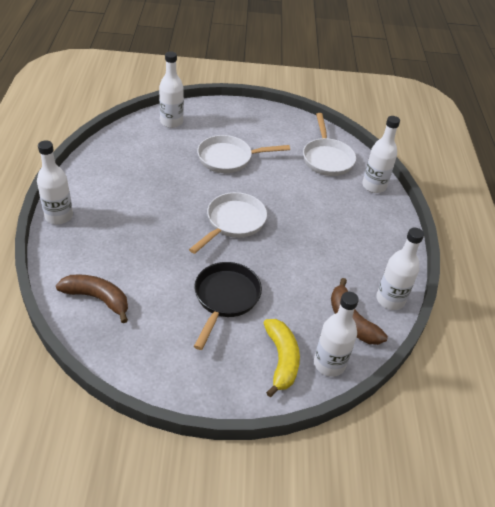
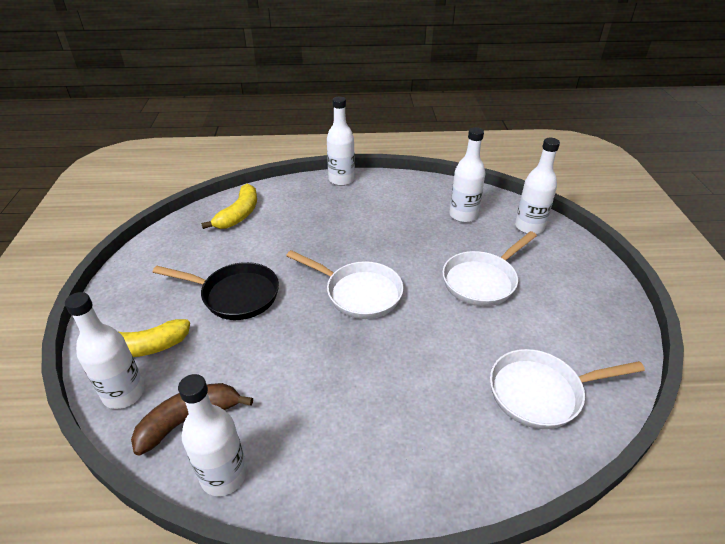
camera: 90 degrees right, 5 degrees down
brown banana [56,274,128,323] -> yellow banana [201,184,257,229]
white pan [197,135,290,173] -> white pan turned 120 degrees counterclockwise [442,231,537,306]
white bottle [362,116,400,193] -> white bottle moved to [449,127,485,222]

